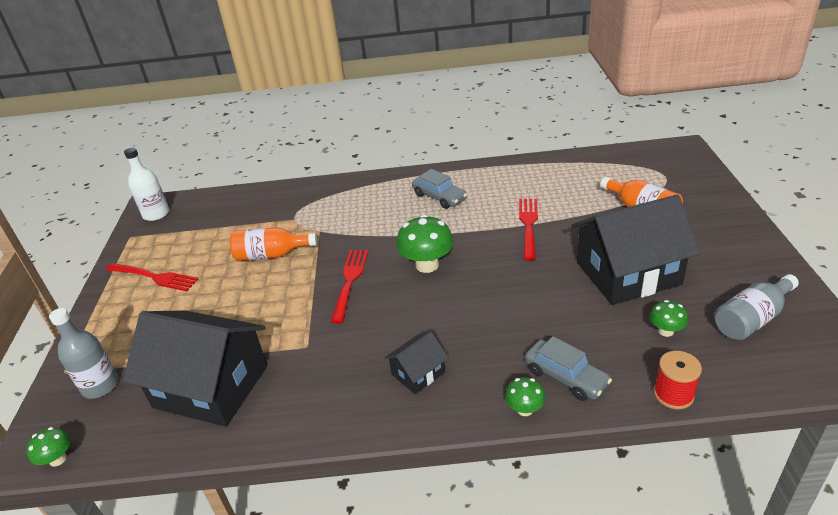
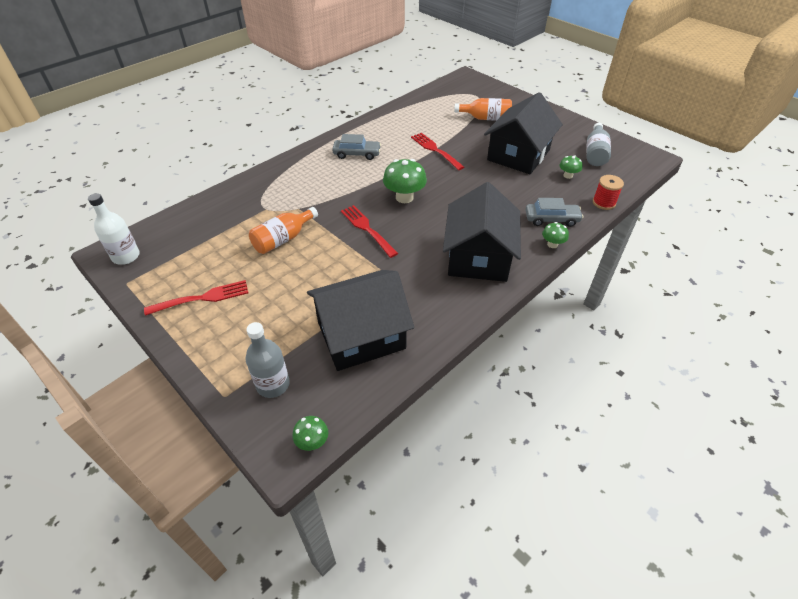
camera: 45 degrees left, 10 degrees up
black house [384,332,449,394] -> black house [443,182,521,282], size x2.18

